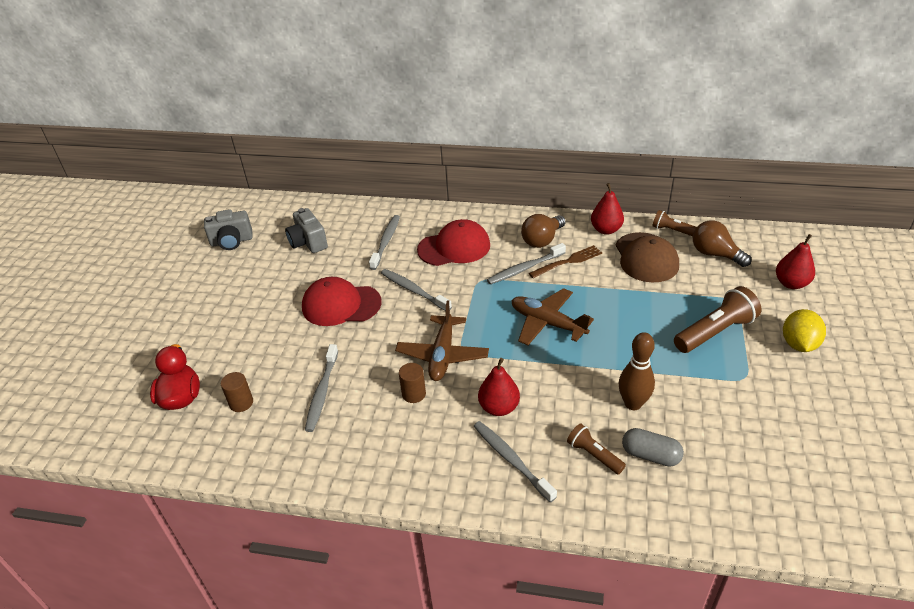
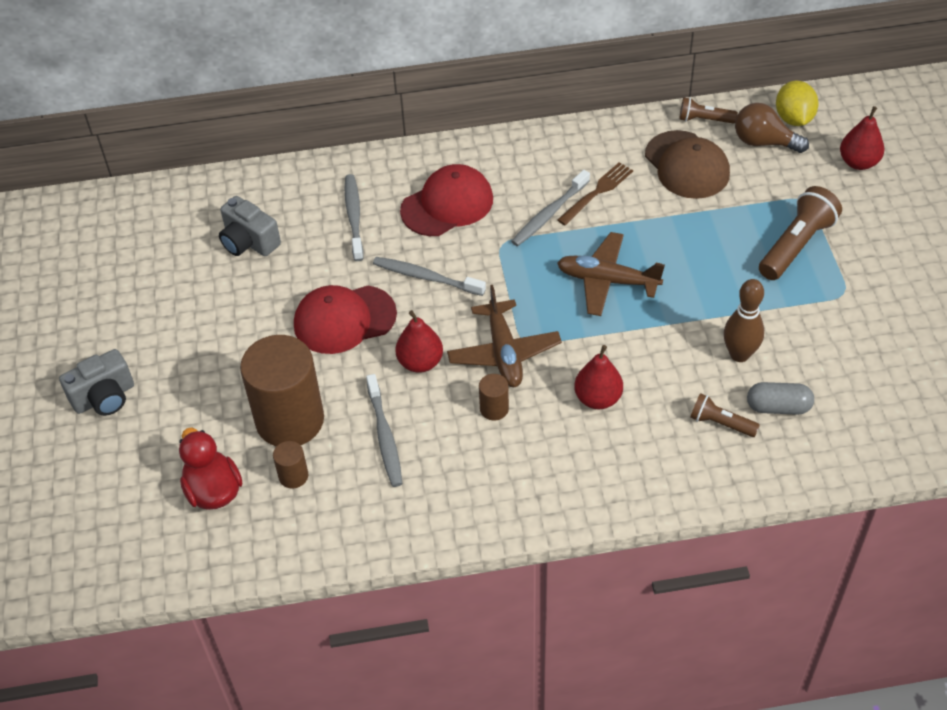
camera: 20 degrees left, 10 degrees up
grey camera [204,209,253,250] -> grey camera moved to [59,349,134,416]
grey toothbrush [474,421,557,503] -> none
brown light bulb [521,214,566,248] -> none
red pear [591,183,624,235] -> red pear moved to [395,310,443,373]
yellow lemon [783,309,826,352] -> yellow lemon moved to [776,81,819,126]
none -> brown cylinder [240,335,324,446]

